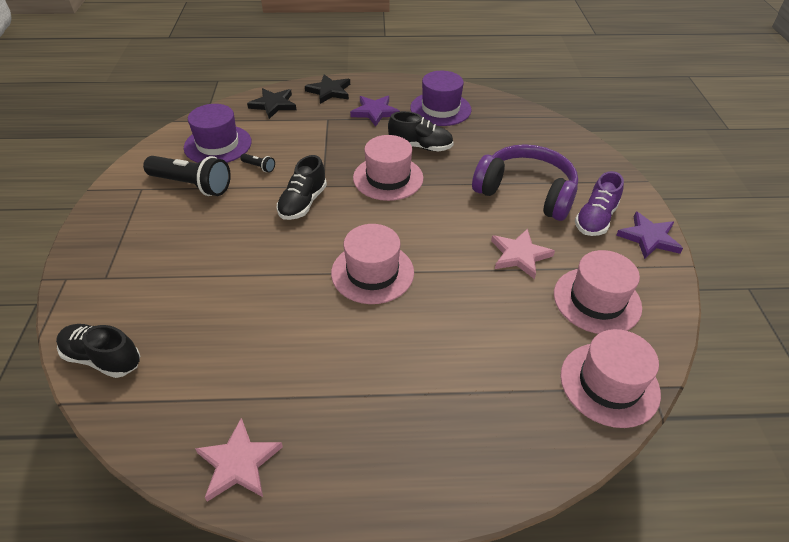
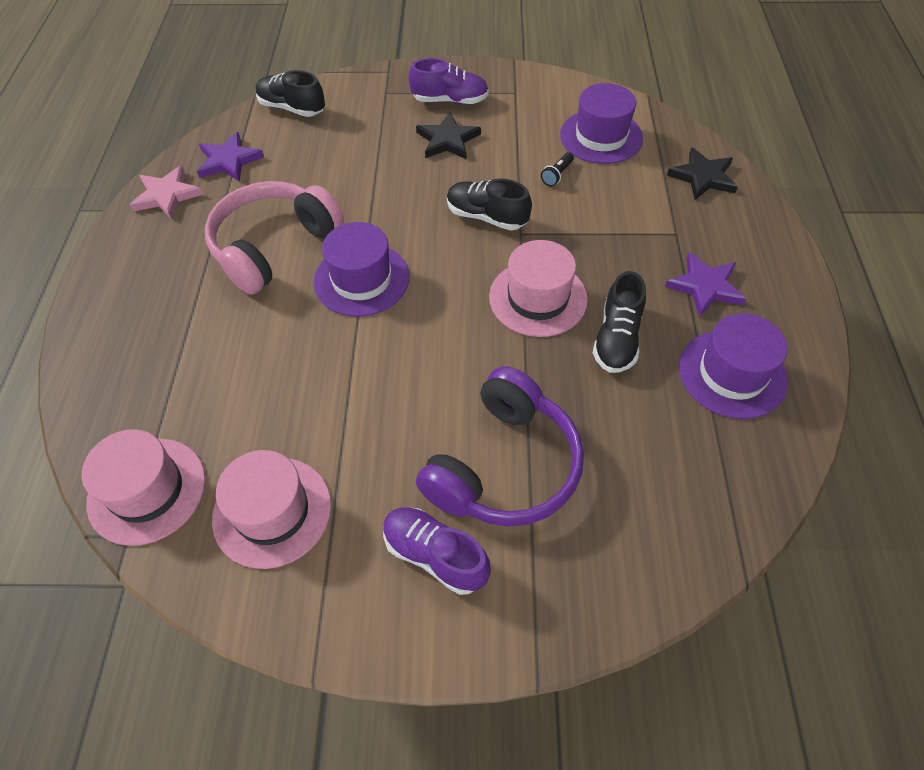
camera: 95 degrees right, 10 degrees up
black shoe [56,324,140,378] -> black shoe turned 90 degrees counterclockwise [256,70,325,117]
black flashlight [143,156,231,196] -> none
black star [305,74,350,104] -> black star moved to [416,113,481,159]
pink hat [331,224,414,304] -> purple hat [313,222,410,317]
pink star [491,229,555,279] -> none
purple star [616,212,683,259] -> purple star moved to [197,132,264,182]
none -> pink headphones [205,181,344,295]
none -> purple shoe [409,58,489,104]

